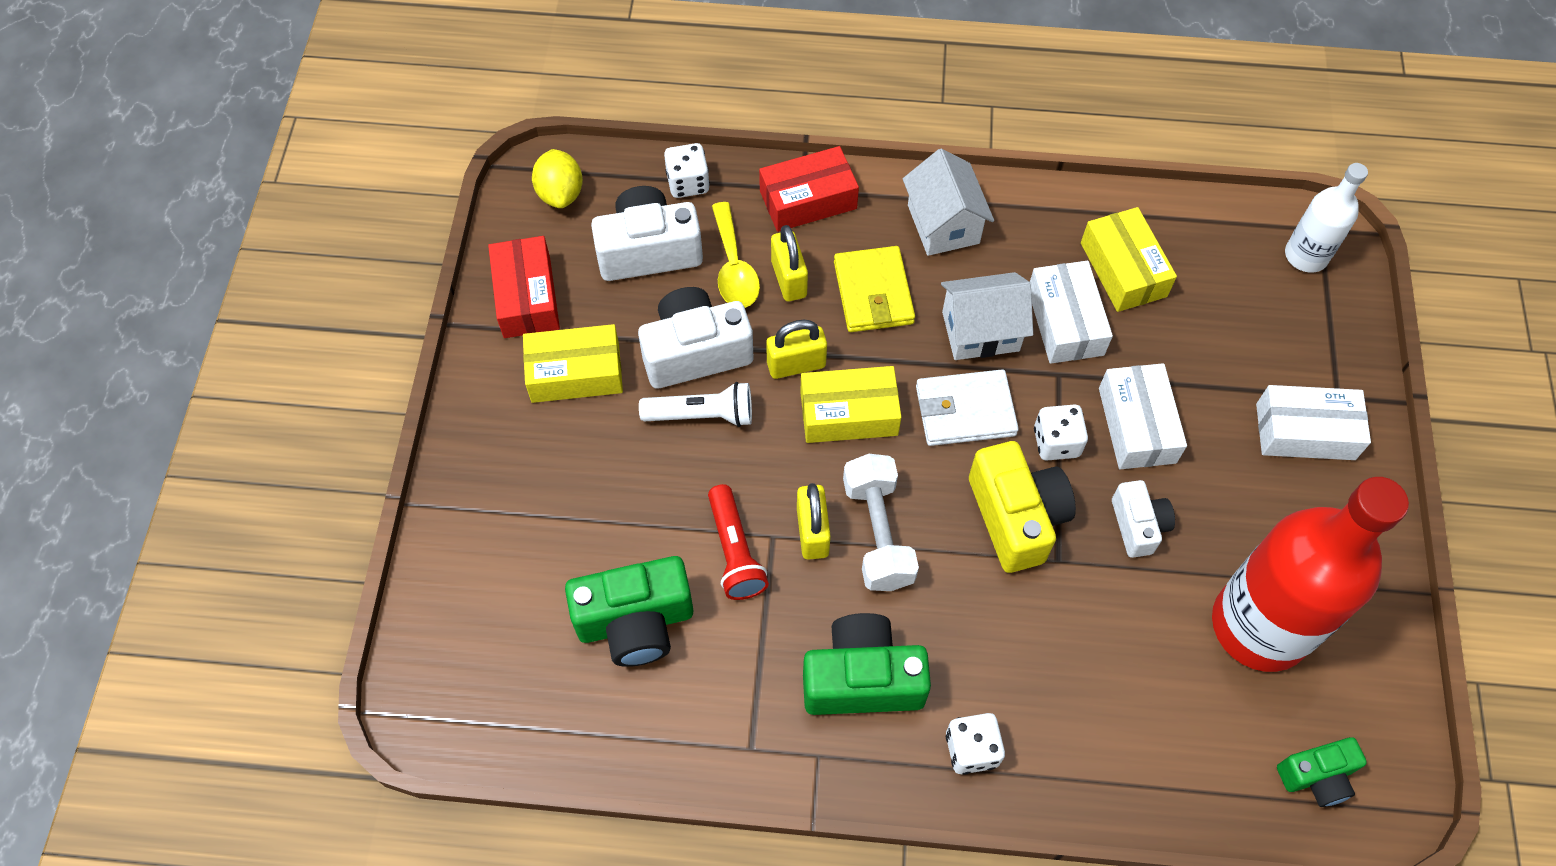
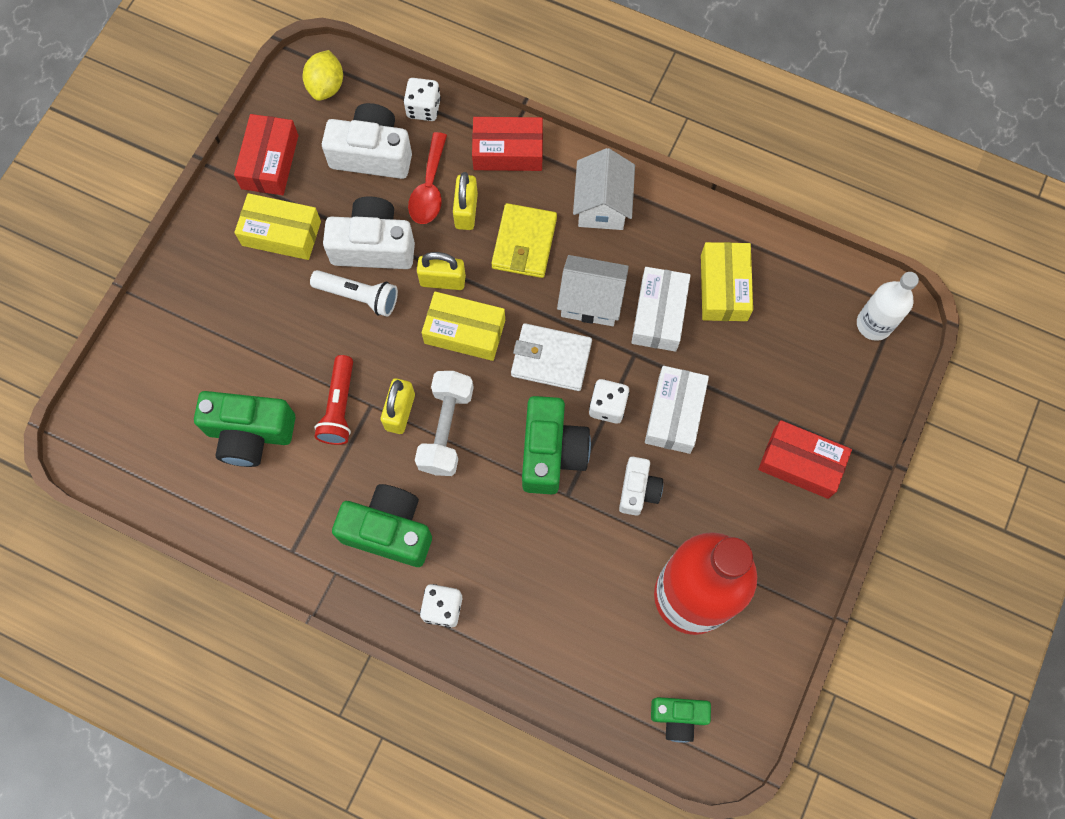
camera: 20 degrees right, 10 degrees up
yellow spoon [712,202,760,308] -> red spoon [408,132,447,224]
yellow camera [969,441,1076,573] -> green camera [522,396,591,494]
white box [1256,385,1371,460] -> red box [758,420,852,499]

